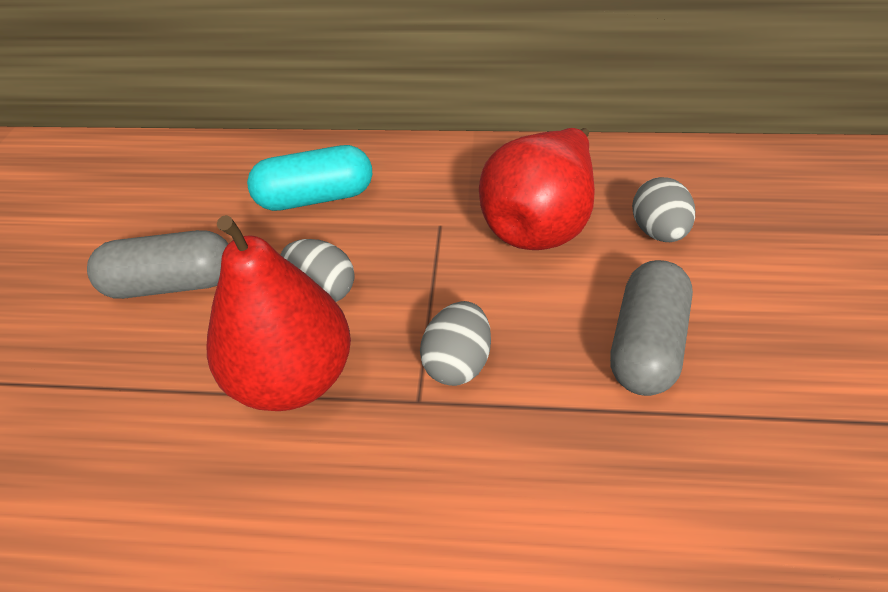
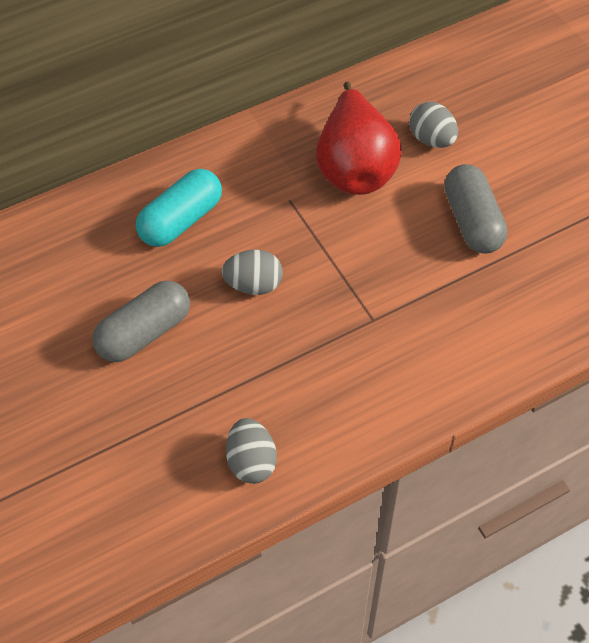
camera: 35 degrees left, 10 degrees up
red pear [207,215,351,411] -> none
grey egg [420,301,491,386] -> grey egg moved to [226,418,277,484]

